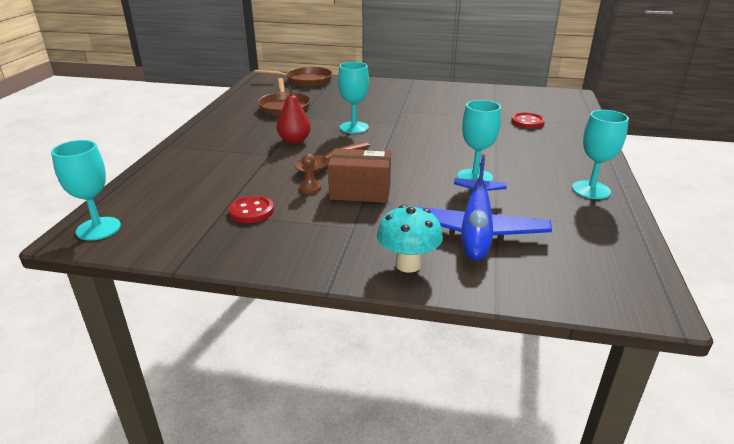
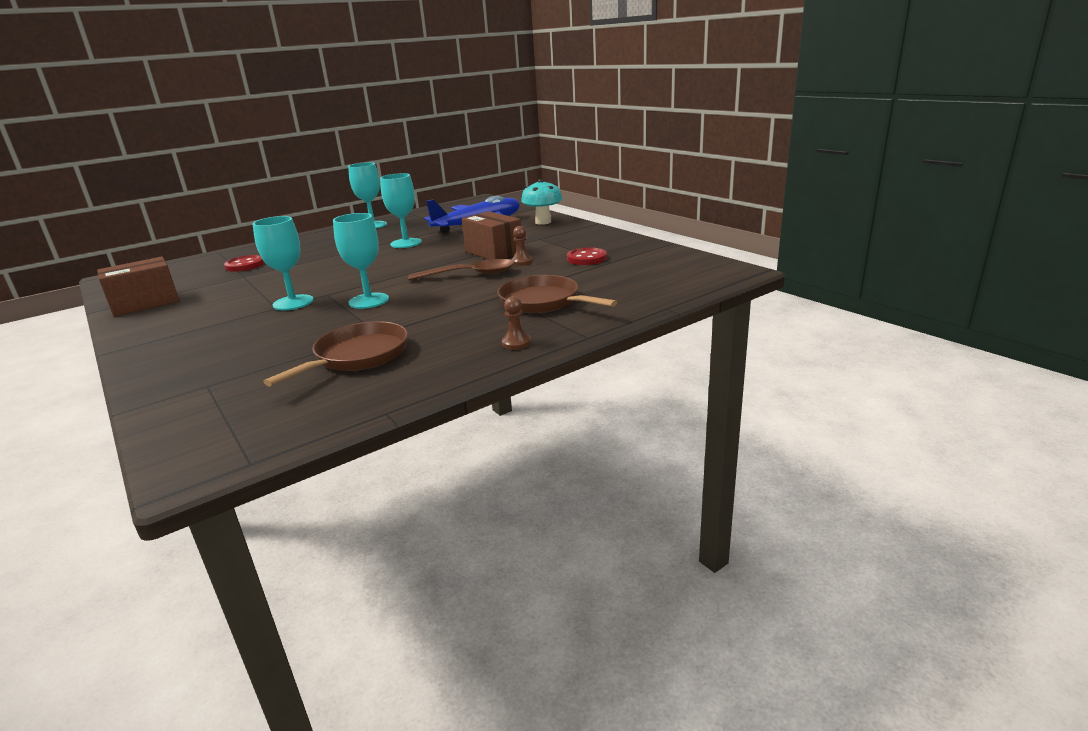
camera: 135 degrees left, 5 degrees down
turquoise goblet [51,140,121,241] -> turquoise goblet moved to [253,216,314,310]
brown pan [255,67,333,87] -> brown pan moved to [498,275,617,313]
red pear [277,85,311,144] -> none
none -> brown box [97,256,180,317]
none -> brown pawn [502,296,531,350]

